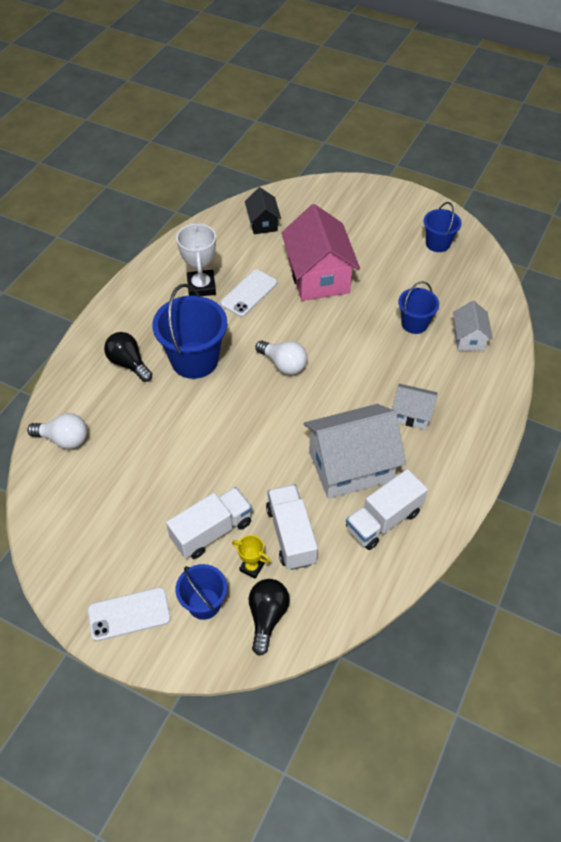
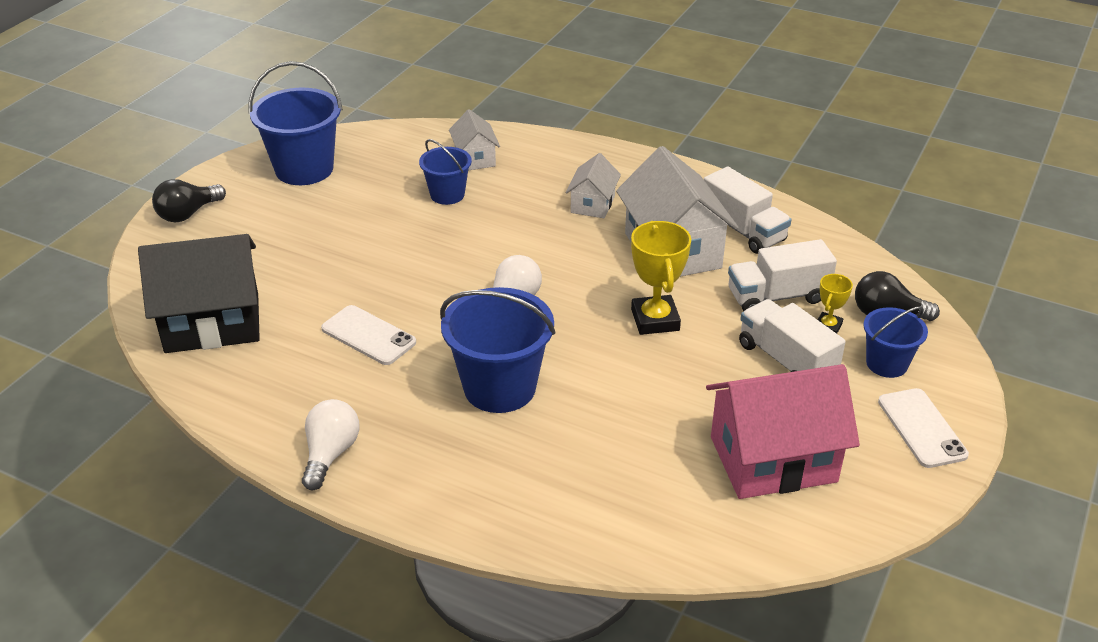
camera: 90 degrees left, 15 degrees down
white light bulb [27,413,87,449] -> white light bulb moved to [302,399,360,490]
black light bulb [104,332,153,382] -> black light bulb moved to [152,179,226,223]
white trophy [176,223,216,296] -> none
black house [245,187,281,234] -> black house [138,234,260,353], size x1.93
pink house [281,204,360,301] -> pink house moved to [706,364,860,499]
blue bucket [424,202,461,252] -> blue bucket [248,61,343,185], size x1.73
white house [453,301,493,351] -> white house turned 75 degrees clockwise [449,109,500,170]
none -> yellow trophy [631,221,691,335]

